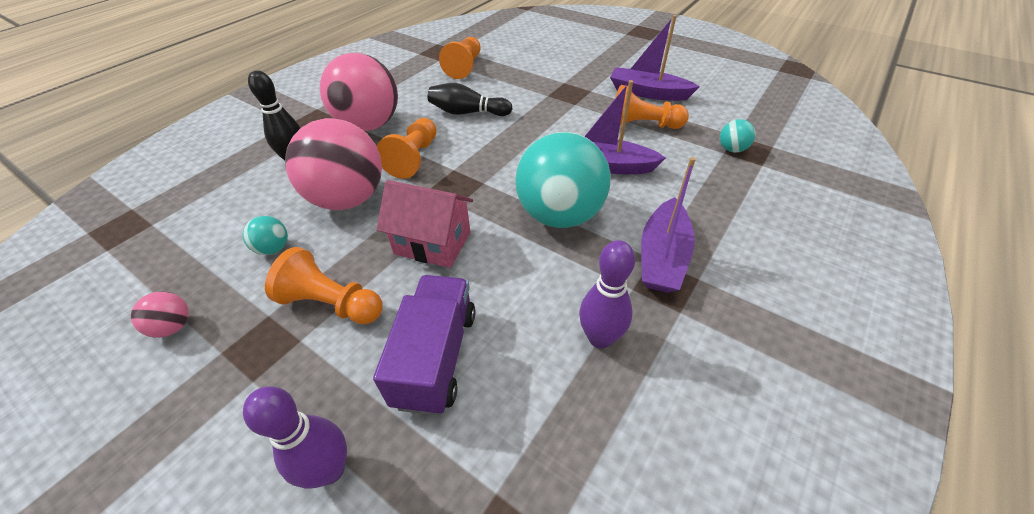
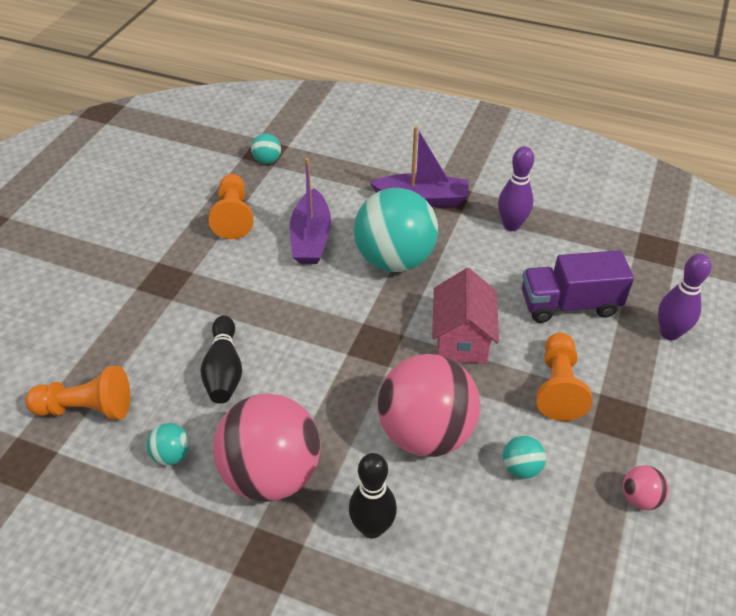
camera: 105 degrees left, 0 degrees up
orange pawn [377,118,437,179] -> none
purple boat [610,15,700,101] -> none
none -> turquoise ball [146,423,190,466]

